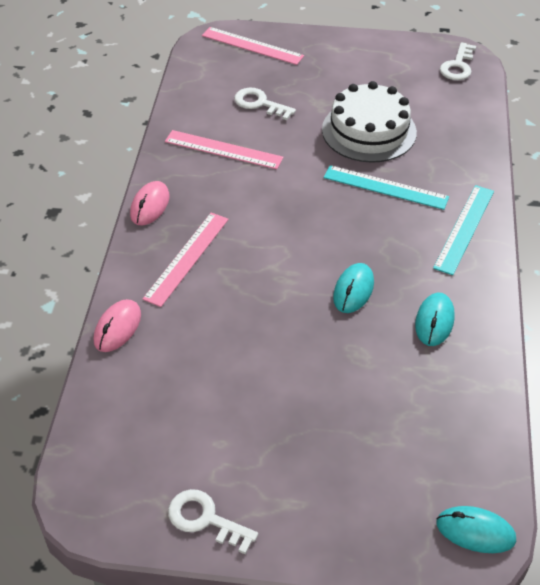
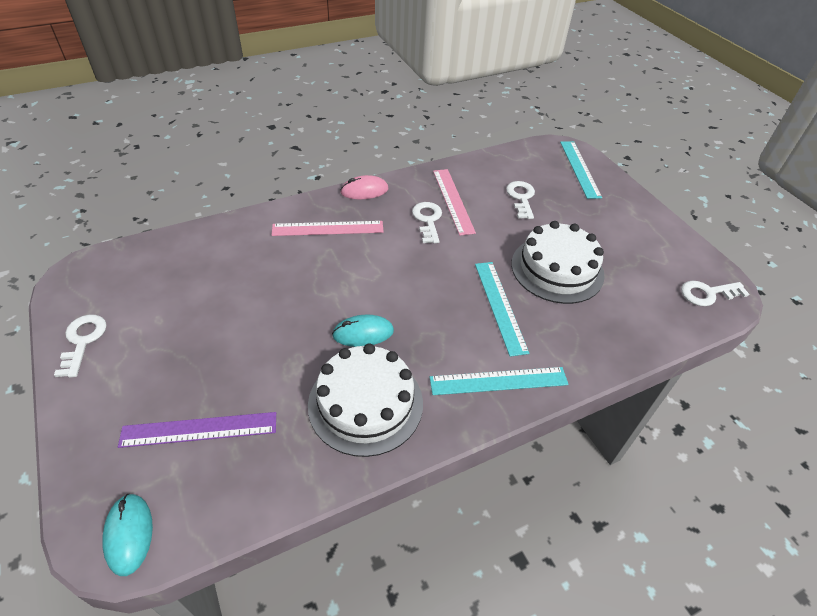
camera: 55 degrees right, 0 degrees up
pink mouse [94,299,141,352] -> none
pink ruler [202,27,304,65] -> turquoise ruler [560,141,602,199]
turquoise mouse [415,293,455,346] -> white cake [308,343,423,457]
none -> purple ruler [118,412,276,448]
none -> white key [412,202,442,243]

